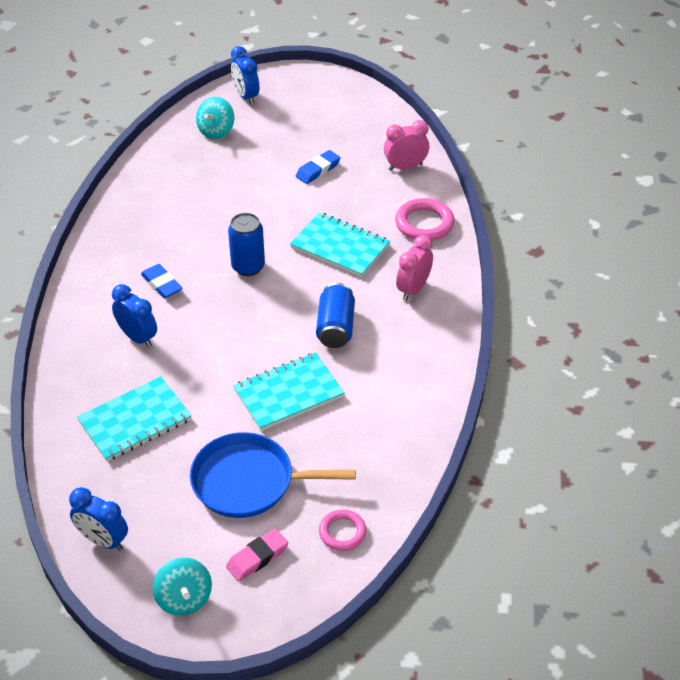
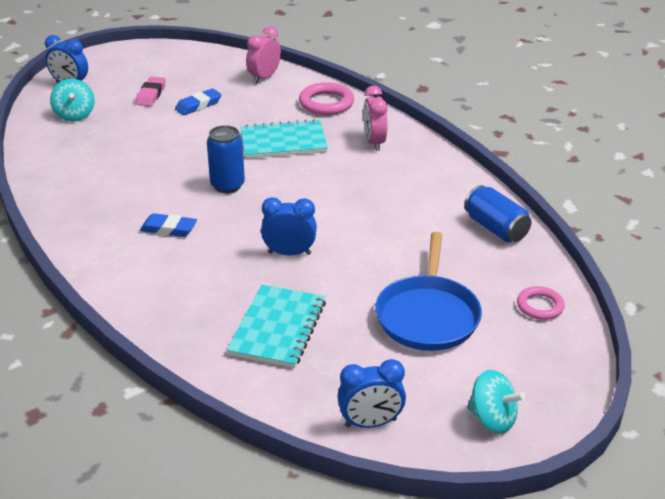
camera: 40 degrees left, 10 degrees down
blue clock [112,284,157,348] -> blue clock moved to [261,197,317,256]
blue pan [190,432,356,518] -> blue pan turned 45 degrees counterclockwise [375,232,482,351]
pink eraser [226,529,288,581] -> pink eraser moved to [136,76,166,106]
turquoise notebook [233,352,345,431] -> none
blue eraser [296,150,340,184] -> blue eraser turned 45 degrees clockwise [175,88,221,115]
blue can [316,283,355,348] -> blue can moved to [464,185,531,242]

